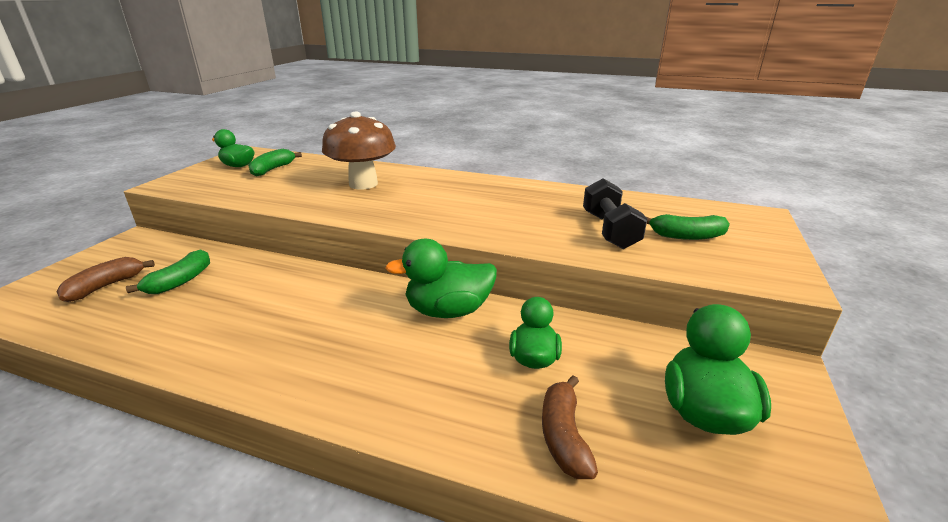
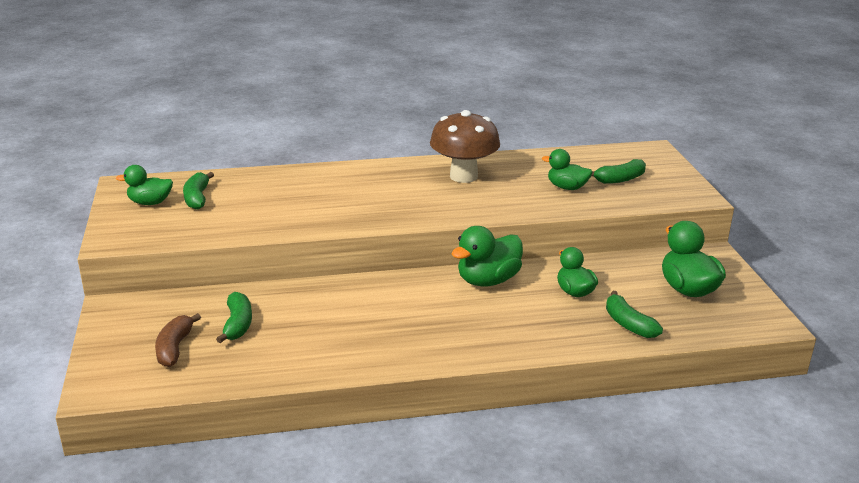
camera: 30 degrees left, 0 degrees up
brown mushroom [322,112,396,190] -> brown mushroom moved to [430,110,500,183]
brown banana [542,375,598,479] -> green banana [606,291,663,338]
black dumbbell [583,178,647,249] -> green duck [542,149,593,190]

